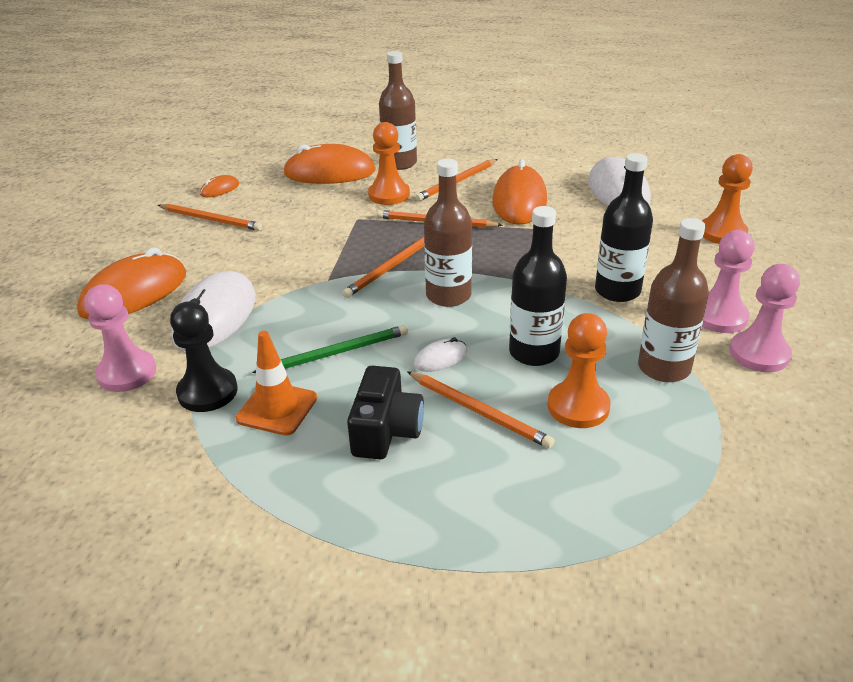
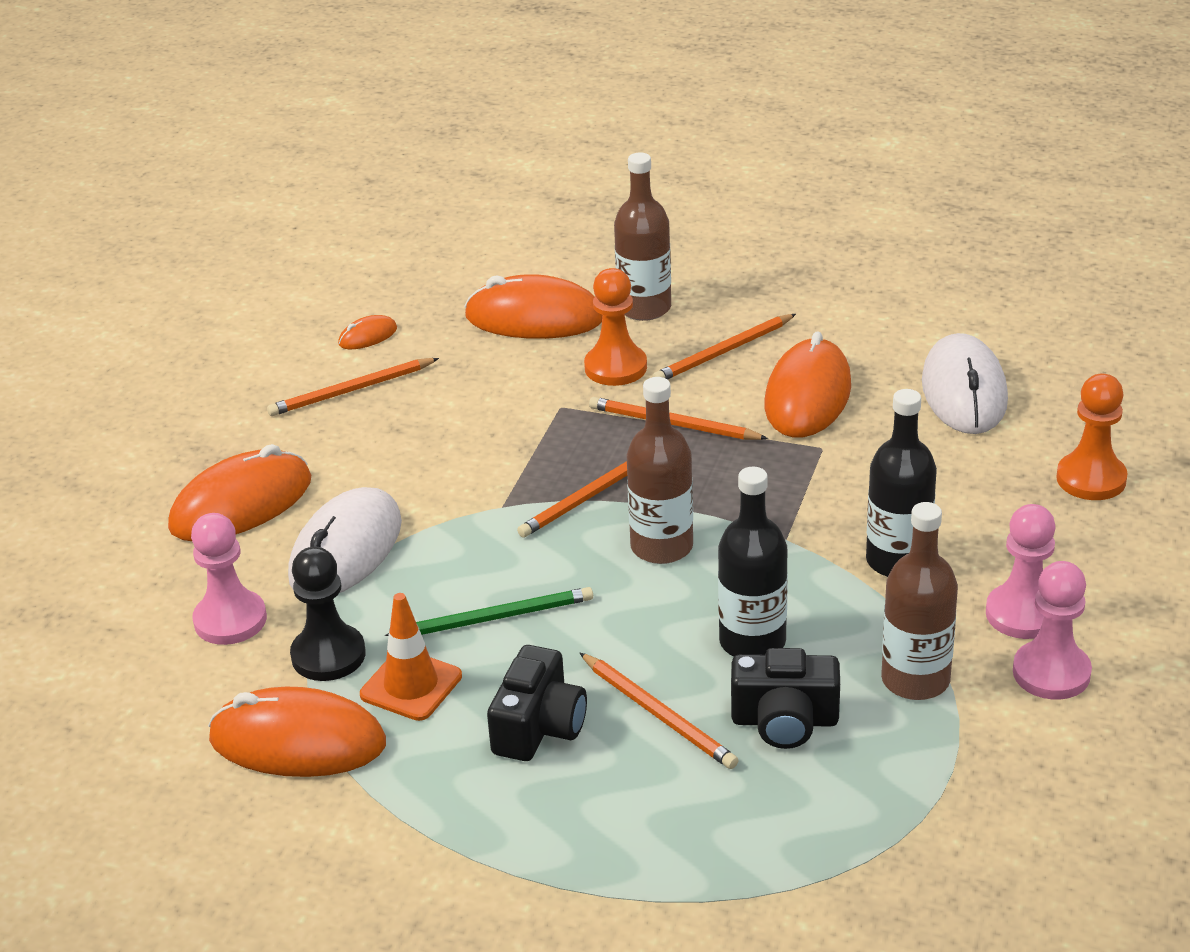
camera: 10 degrees right, 0 degrees up
orange pencil [158,204,262,231] -> orange pencil turned 120 degrees clockwise [267,358,439,416]
white mouse [414,337,467,372] -> none
orange pawn [548,313,611,428] -> black camera [731,648,840,749]
none -> orange mouse [208,687,386,777]

